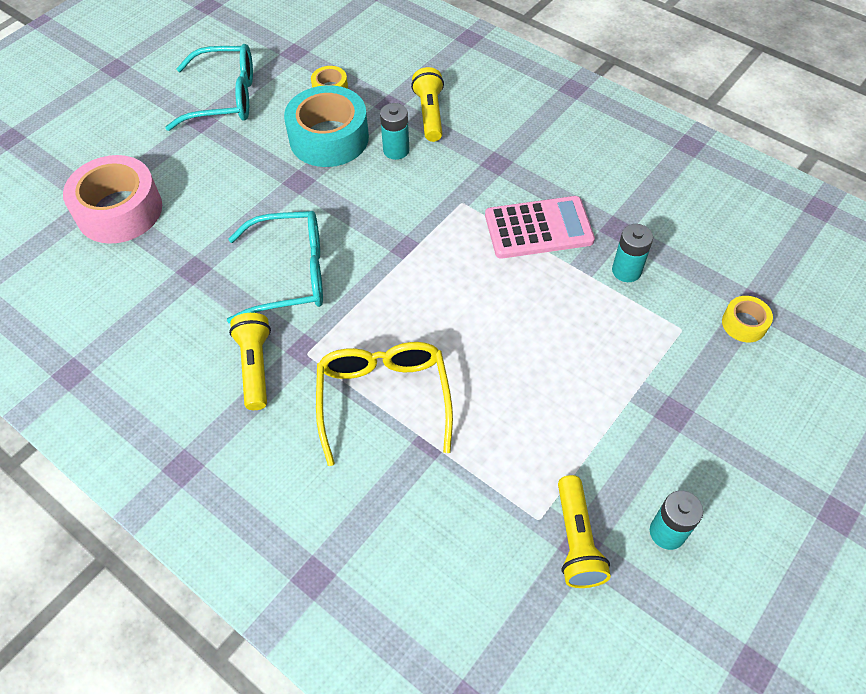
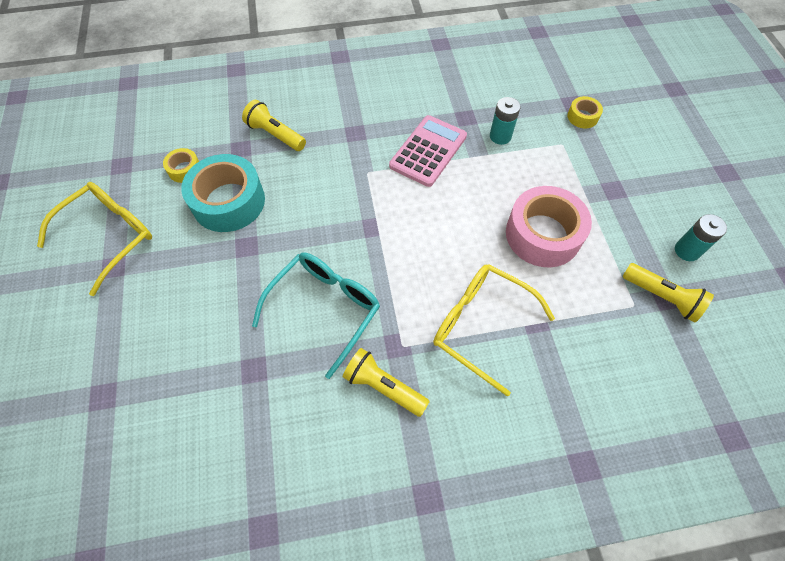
camera: 50 degrees left, 5 degrees up
pink tape [63,155,162,244] -> pink tape moved to [506,186,592,267]
turquoise glasses [165,44,253,131] -> yellow glasses [37,182,152,296]
turquoise battery [380,103,410,160] -> none

